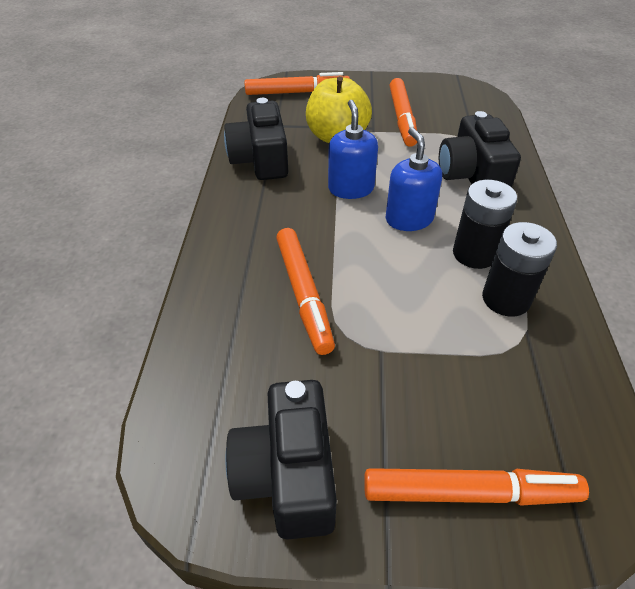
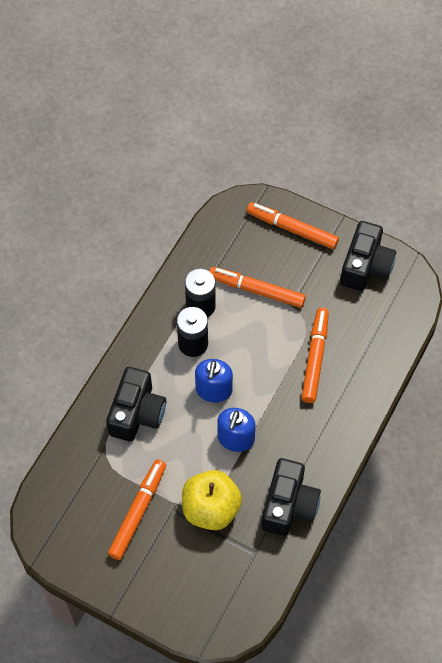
camera: 155 degrees left, 15 degrees up
orange marker [244,72,350,95] -> orange marker moved to [209,267,306,308]

